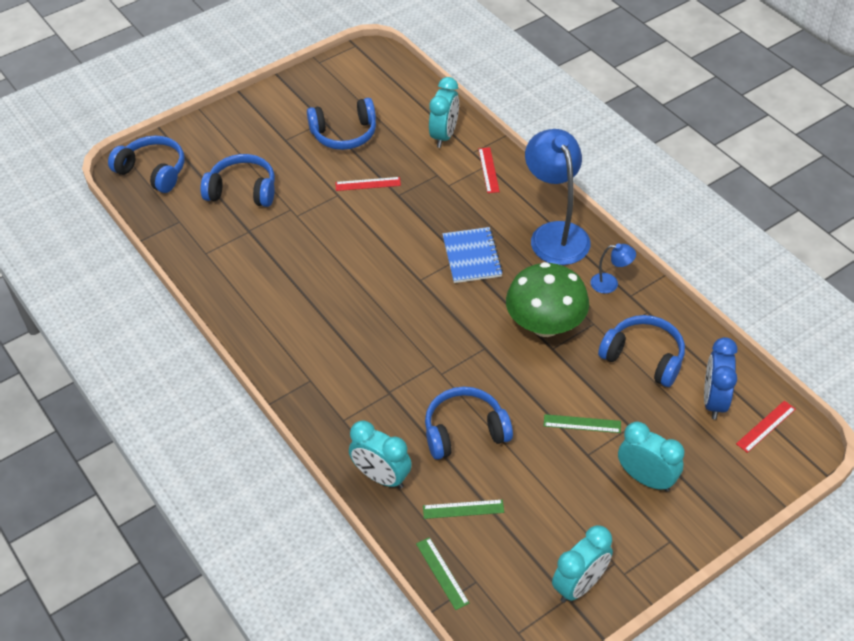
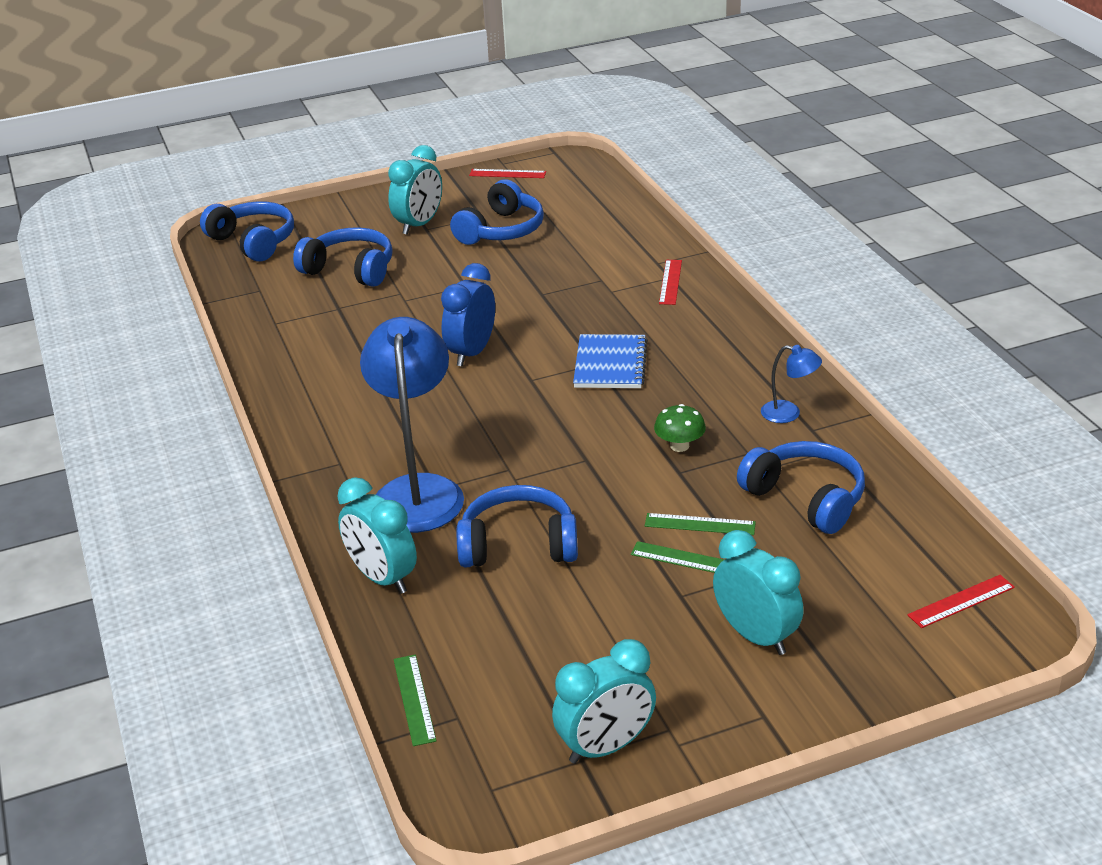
camera: 15 degrees right, 15 degrees down
blue headphones [307,98,376,150] -> blue headphones turned 60 degrees counterclockwise [450,179,544,245]
red ruler [335,177,401,191] -> red ruler moved to [469,169,546,178]
green ruler [423,499,504,519] -> green ruler moved to [645,513,756,535]
turquoise clock [429,77,459,148] -> turquoise clock moved to [388,145,442,235]
green mushroom [506,262,589,337] -> green mushroom [654,404,706,452], size x0.44
blue lamp [525,129,591,265] -> blue lamp moved to [360,317,464,533]
blue clock [704,337,738,420] -> blue clock moved to [441,263,495,367]

